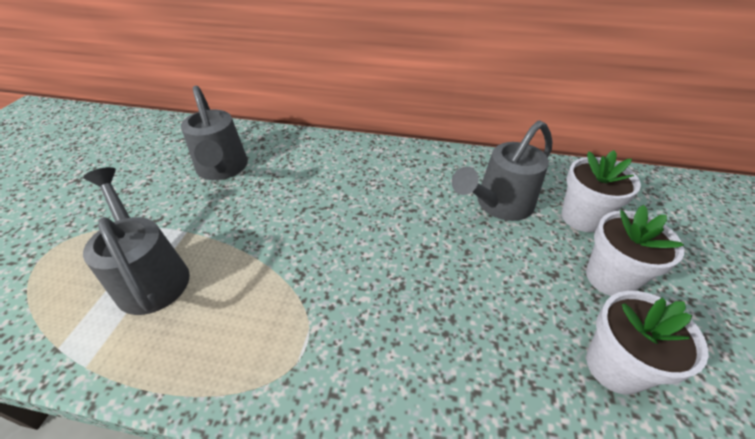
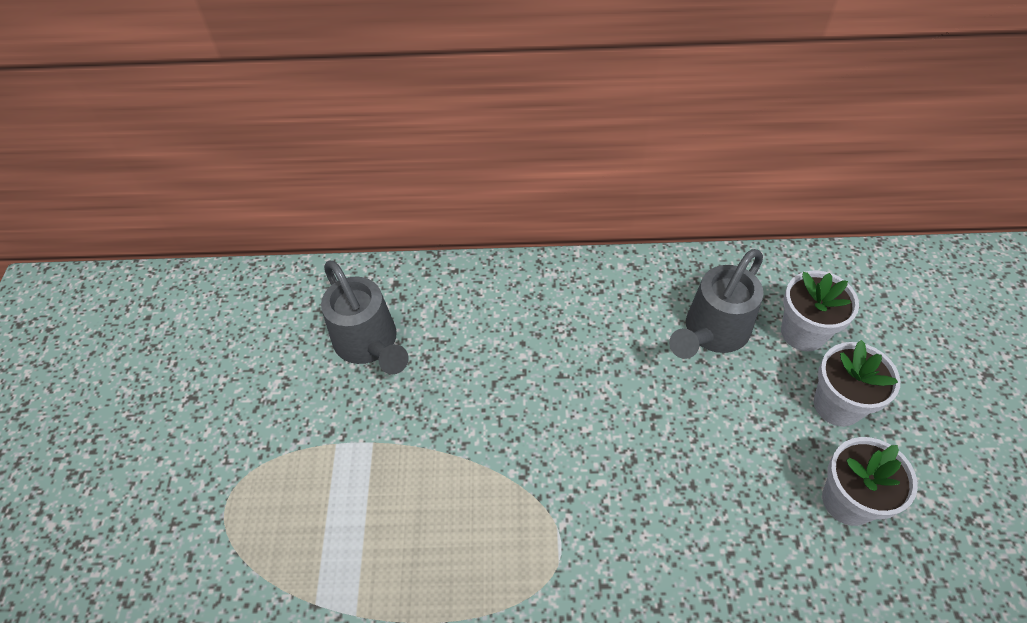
camera: 10 degrees left, 10 degrees up
grey watering can [83,167,190,315] -> none

